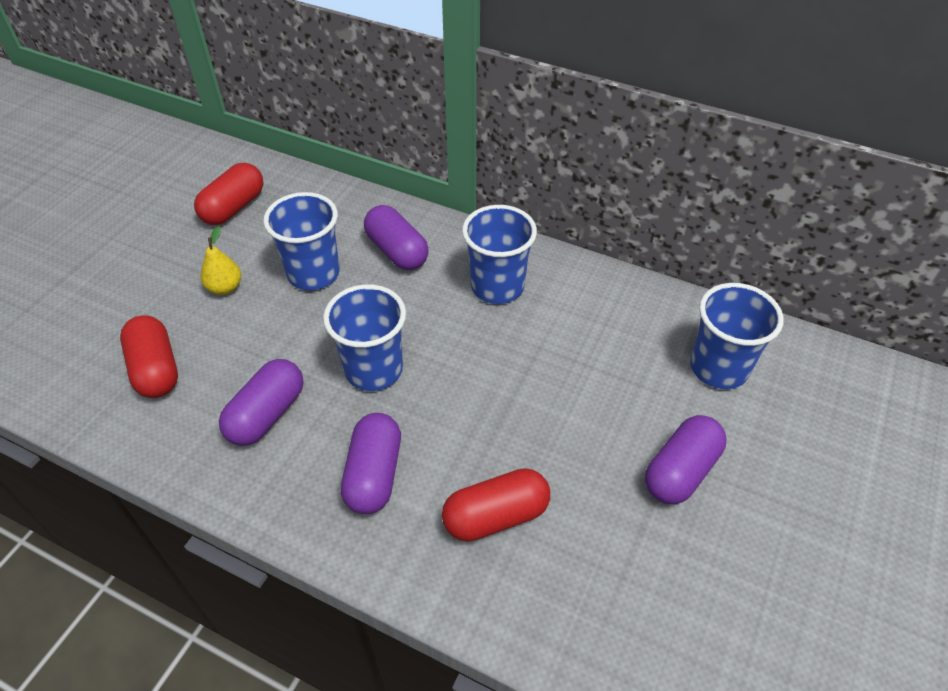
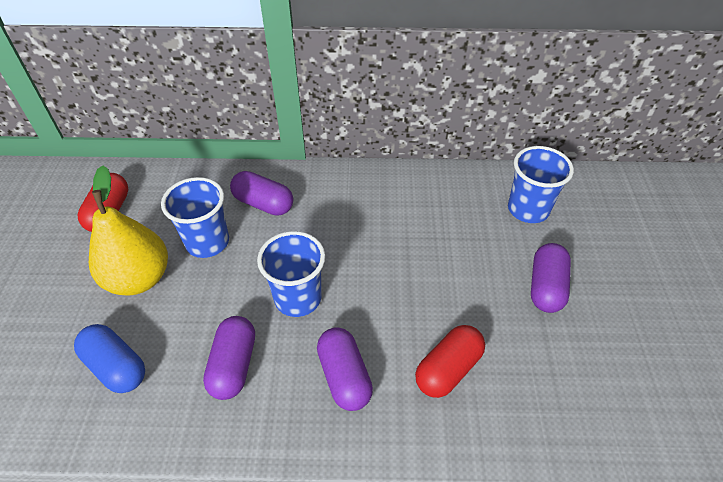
camera: 25 degrees left, 0 degrees up
red capsule [120,315,178,398] -> blue capsule [74,324,145,393]
yellow pear [201,226,241,295] -> yellow pear [89,165,168,295], size x2.13
blue cup [462,205,537,304] -> none

